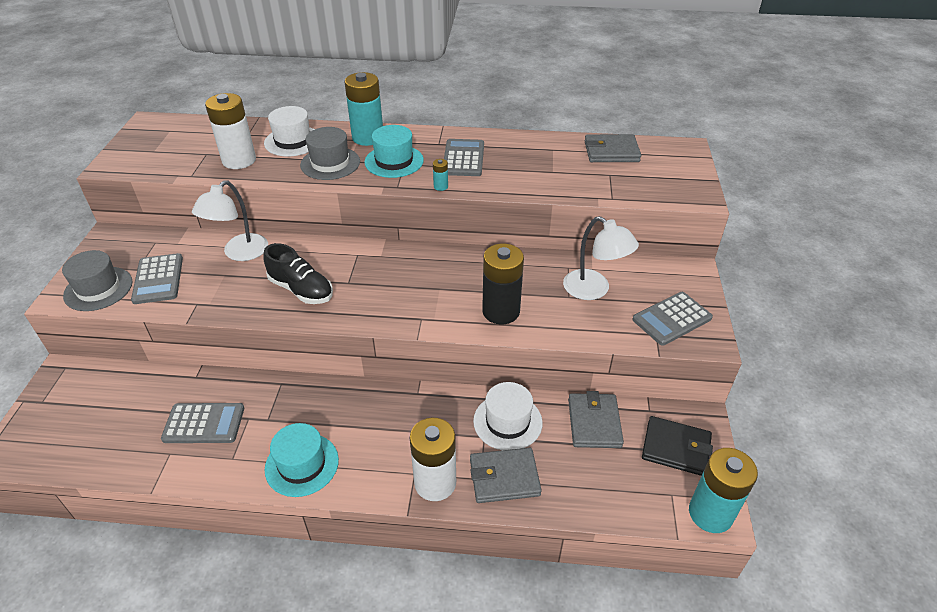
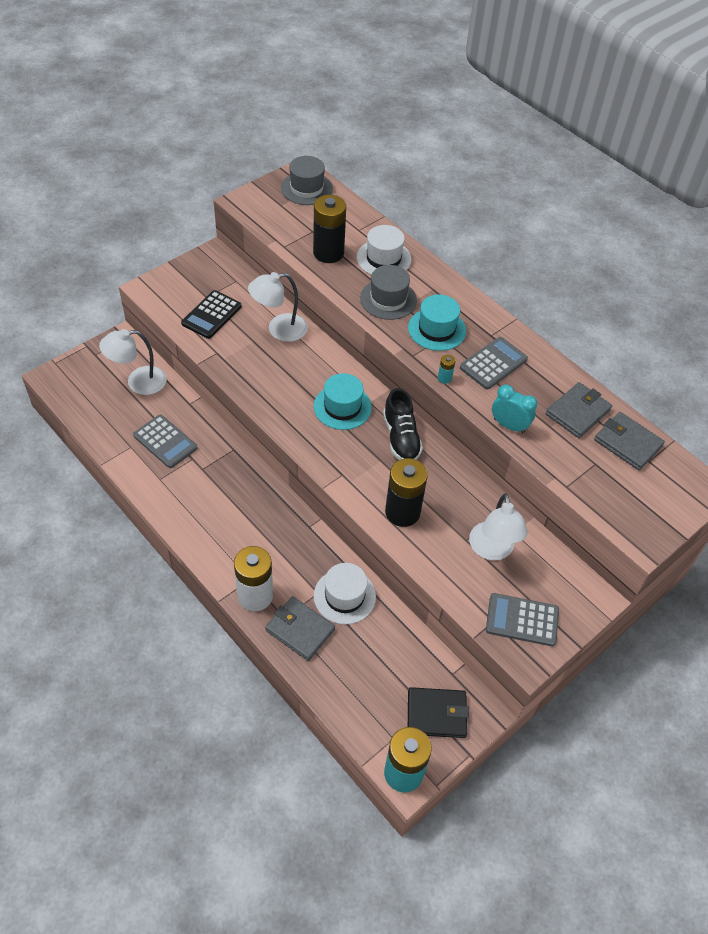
camera: 40 degrees right, 10 degrees up
grey hat [62,250,132,311] -> grey hat moved to [281,156,333,205]
grey calculator [131,253,183,304] -> black calculator [181,290,242,339]
white battery [205,93,256,169] -> black battery [313,195,346,263]
black shoe [263,243,333,304] -> black shoe moved to [383,388,423,460]
turquoise hat [265,423,339,497] -> turquoise hat moved to [314,373,372,430]
turquoise battery [344,72,383,146] -> none
grey wallet [568,391,624,448] -> grey wallet moved to [546,382,612,438]
black wallet [642,416,713,476] -> black wallet turned 60 degrees counterclockwise [408,687,469,738]
none -> white lamp [99,329,167,395]
none -> turquoise clock [492,384,537,433]

